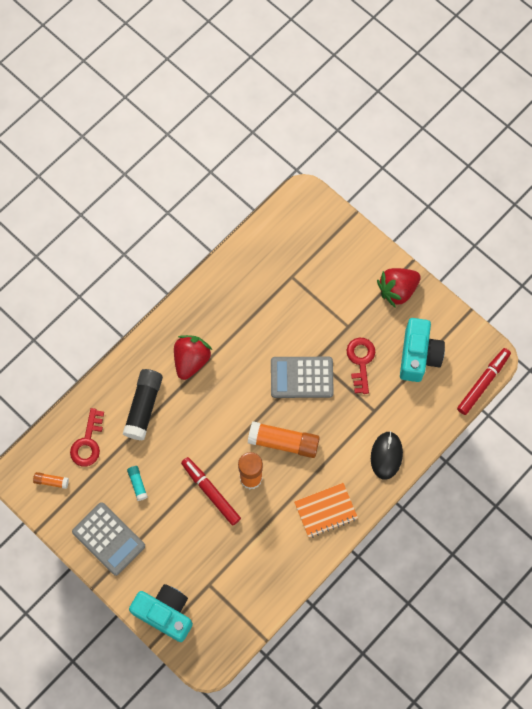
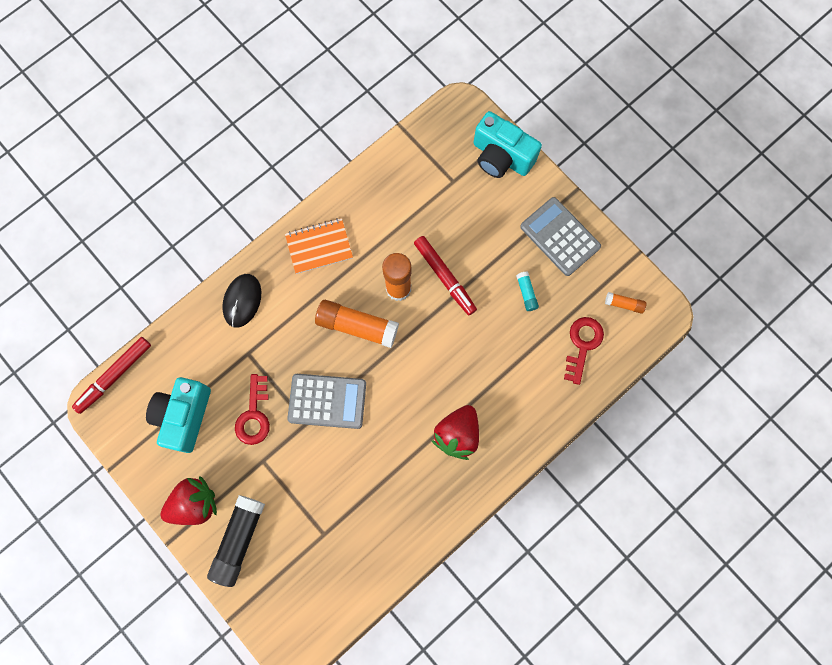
camera: 175 degrees left, 5 degrees up
black glue stick [123,369,163,441] -> black glue stick moved to [207,495,265,587]

